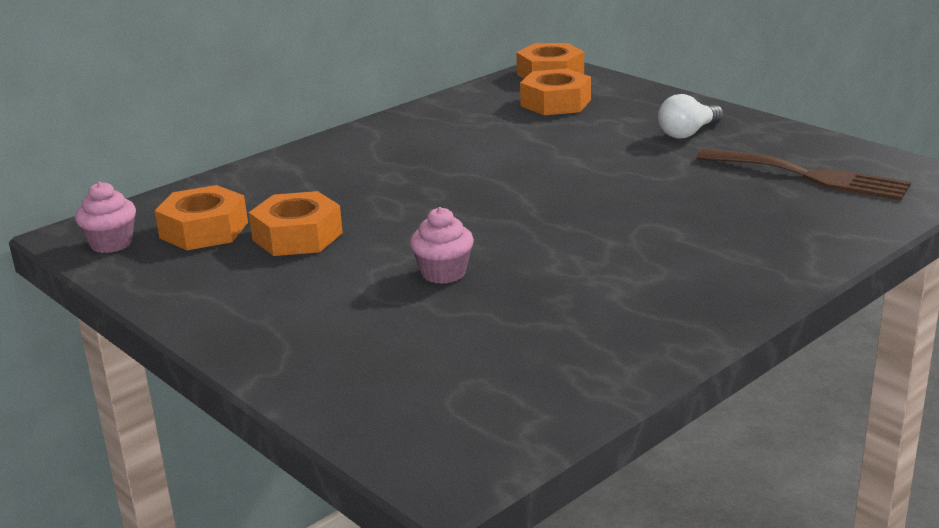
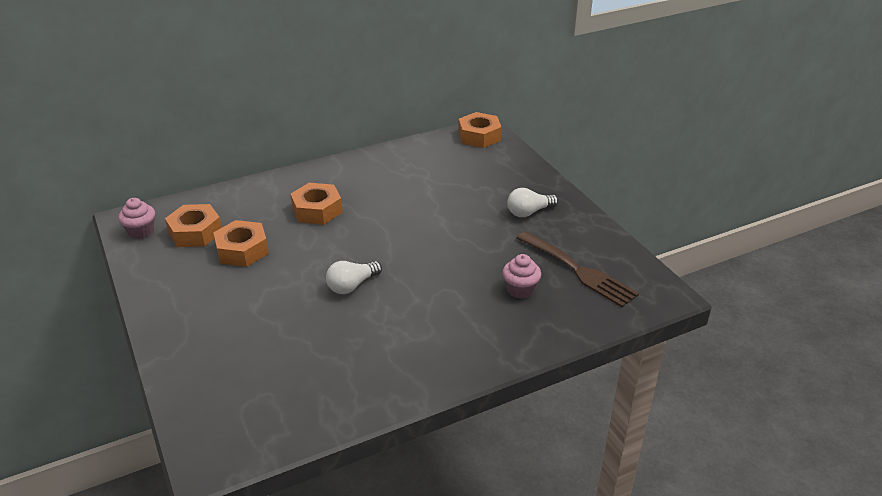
camera: 15 degrees right, 10 degrees up
pink cupcake [410,207,474,284] -> pink cupcake moved to [502,254,541,299]
orange nut [520,68,591,115] -> orange nut moved to [290,183,342,225]
none -> white light bulb [326,261,382,294]

